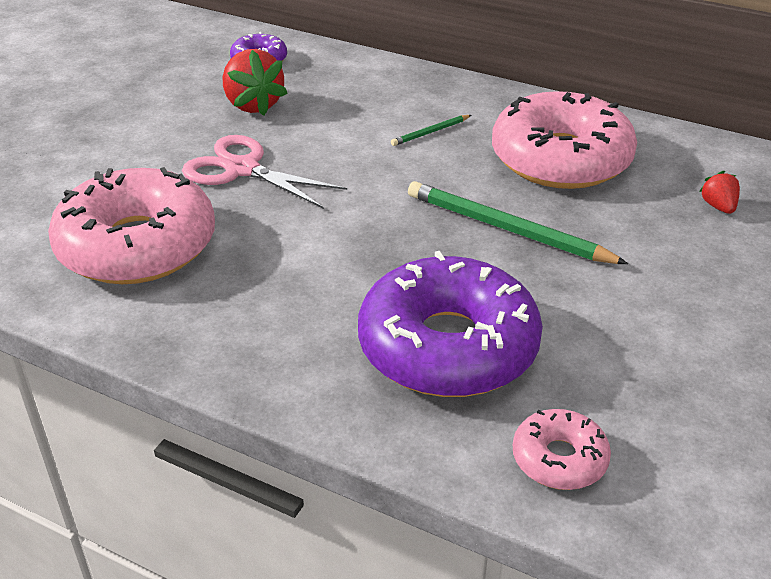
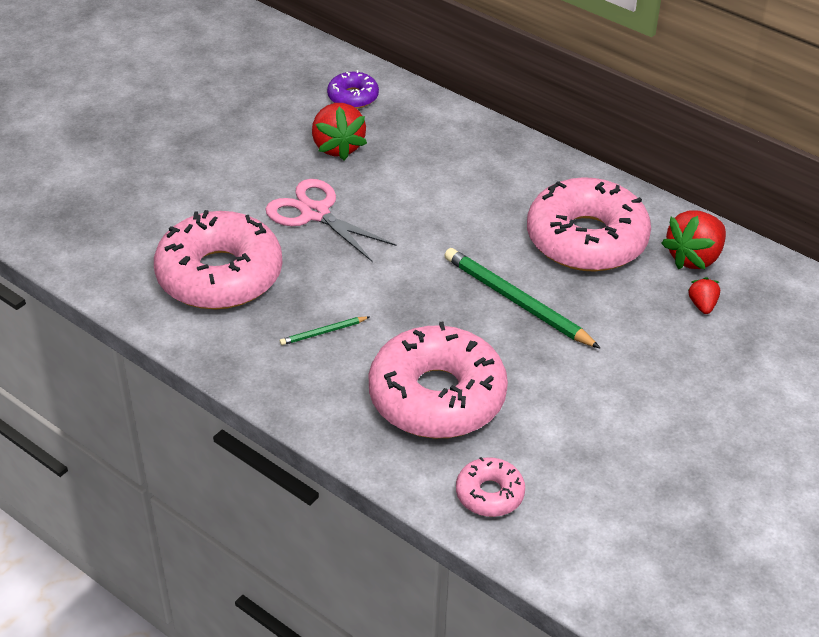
camera: 10 degrees right, 5 degrees up
purple donut [358,251,543,397] -> pink donut [368,322,508,438]
green pencil [391,115,471,146] -> green pencil moved to [280,316,369,345]
none -> red strawberry [661,210,726,269]

